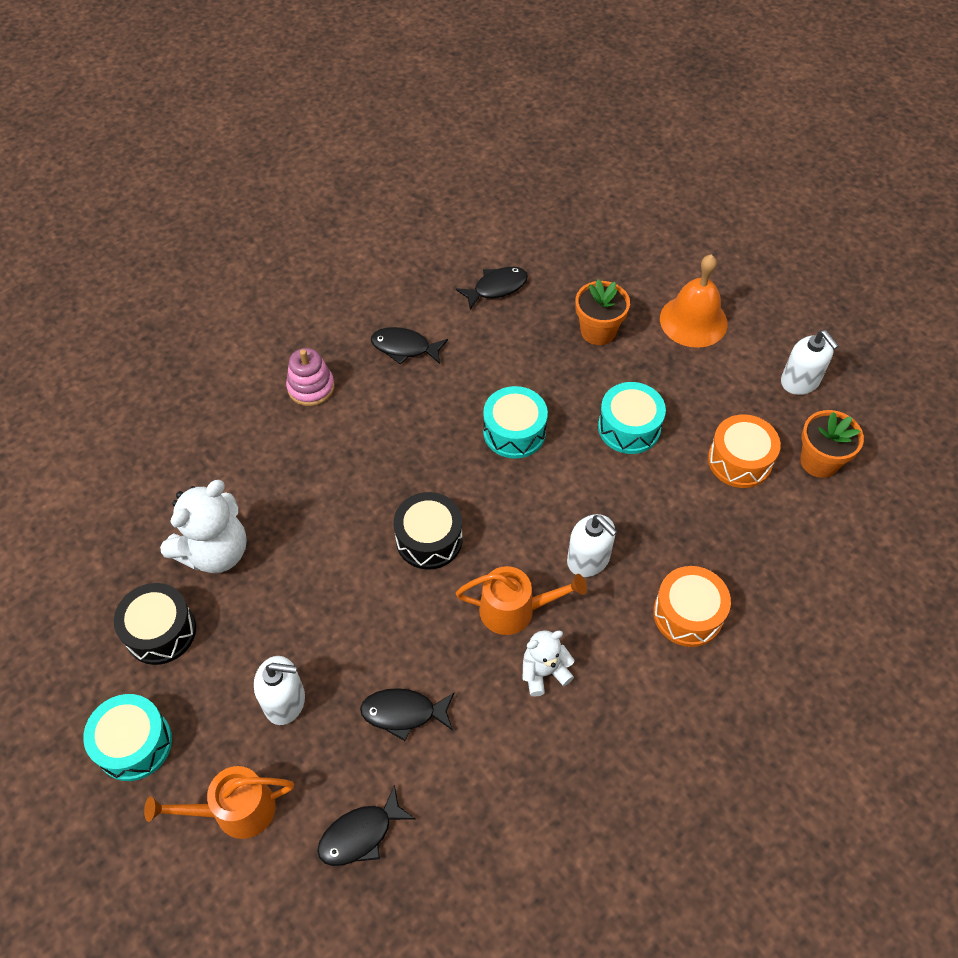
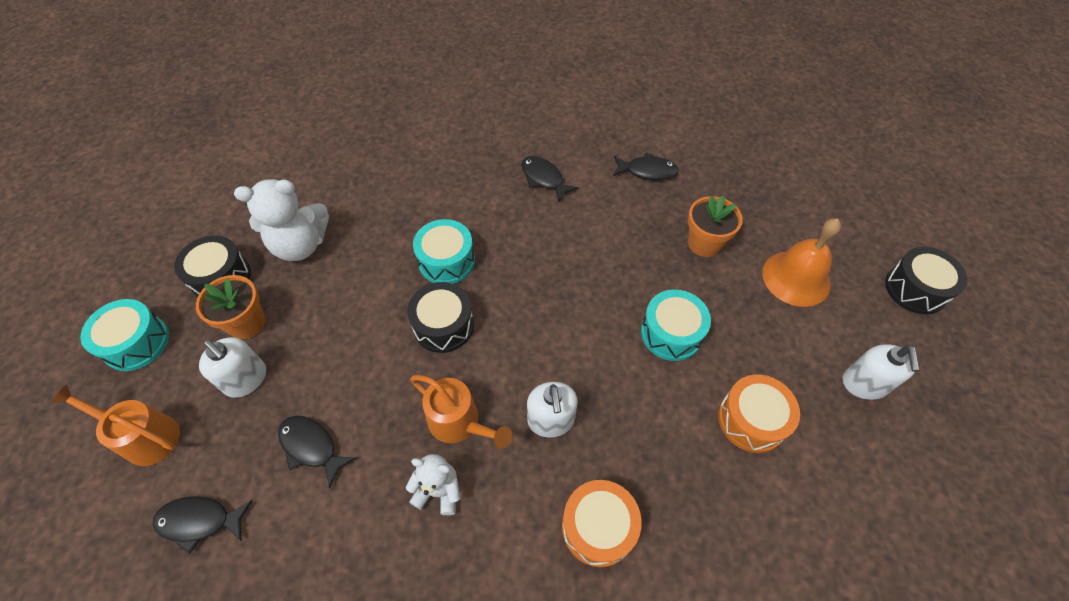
camera: 35 degrees right, 0 degrees up
pink stacking toy [286,348,335,406] -> none
turquoise drum [483,386,548,459] -> turquoise drum moved to [413,219,475,284]
orange flower pot [800,410,864,478] -> orange flower pot moved to [196,275,266,339]
none -> black drum [885,247,968,315]

